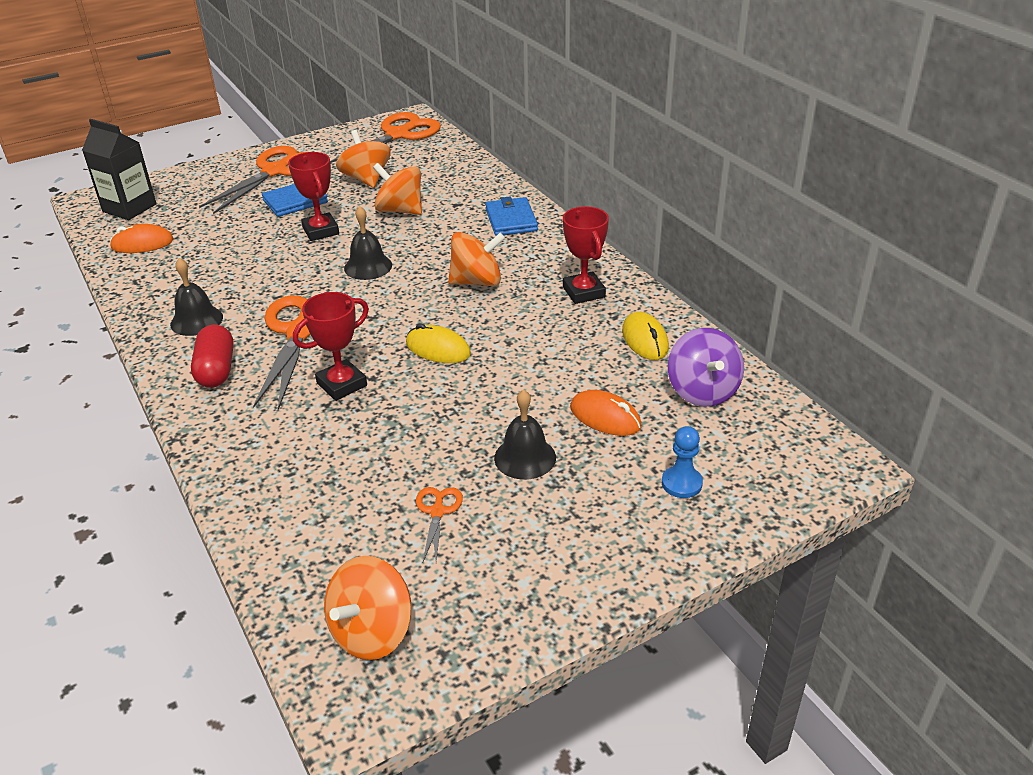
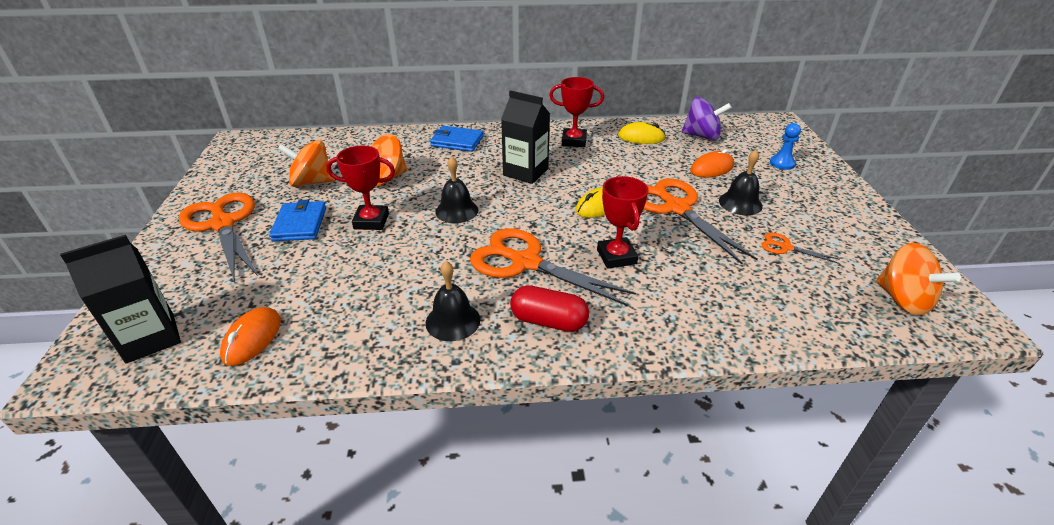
camera: 65 degrees left, 0 degrees up
orange scissors [330,112,441,163] -> orange scissors moved to [644,178,758,264]
orange spinning top [448,232,505,286] -> black carton [501,90,550,184]

